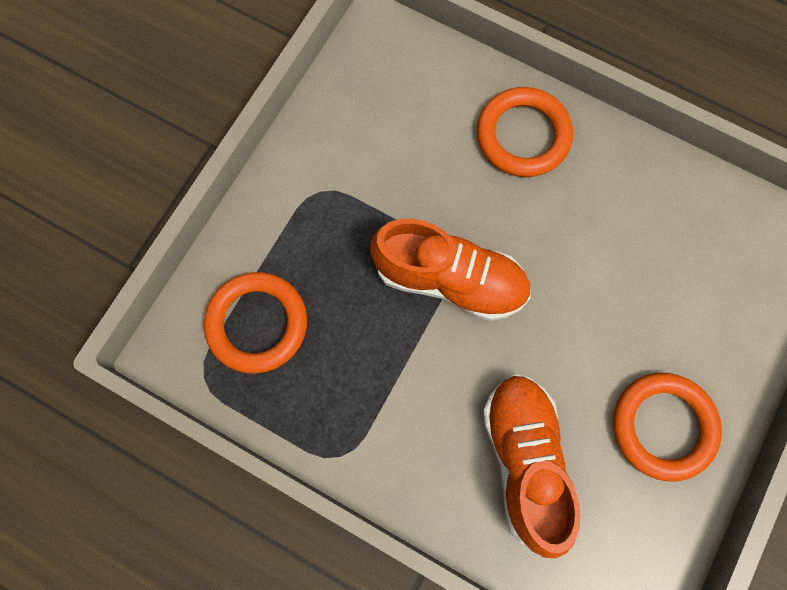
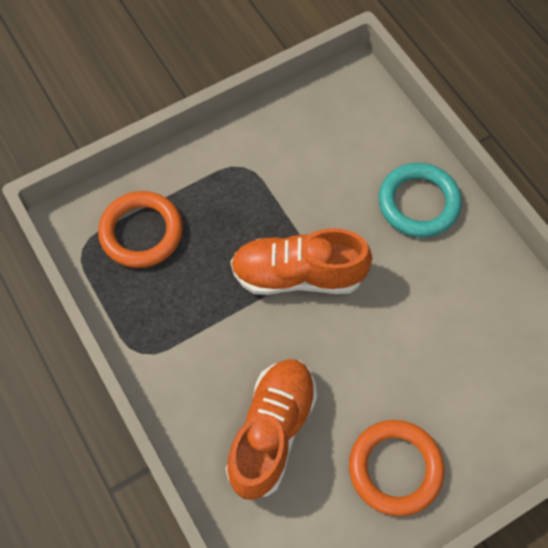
camera: 30 degrees right, 10 degrees down
orange shoe [370,219,531,321] -> orange shoe turned 135 degrees clockwise [231,228,372,295]
orange ring [477,87,573,177] -> turquoise ring [379,163,462,237]

